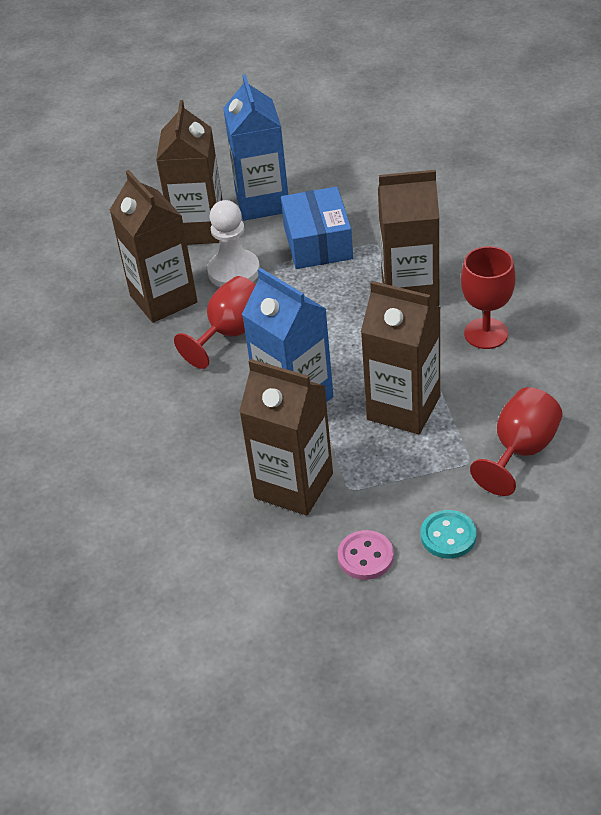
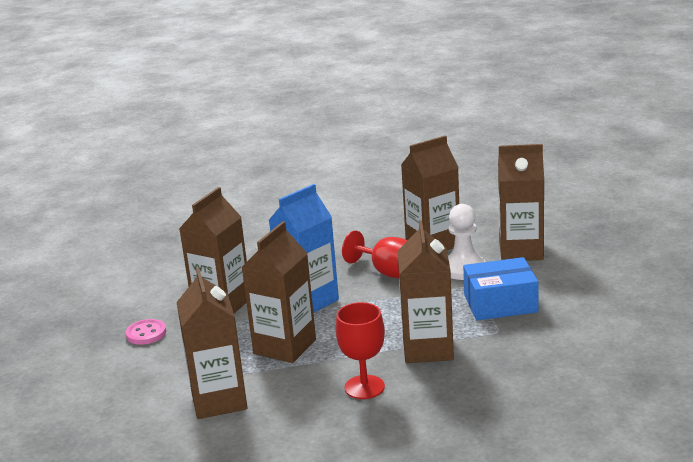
camera: 90 degrees right, 20 degrees down
blue carton [223,74,288,221] -> none
turquoise button [421,510,477,559] -> none
red goblet [470,387,563,496] -> brown carton [177,268,247,419]

